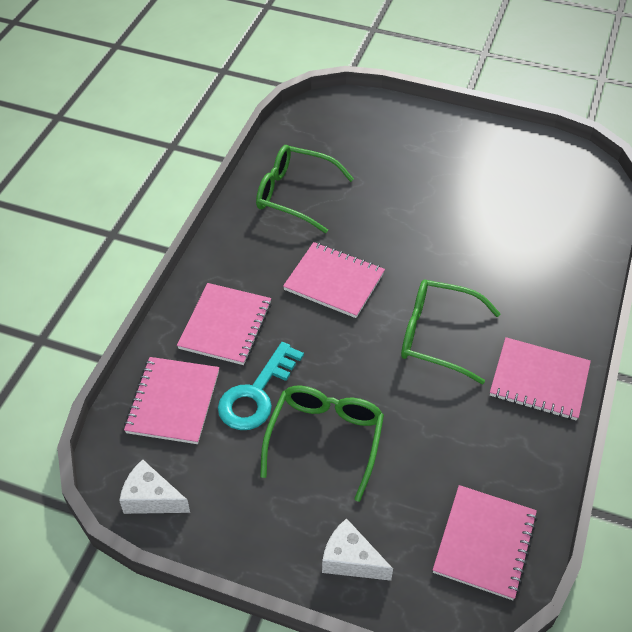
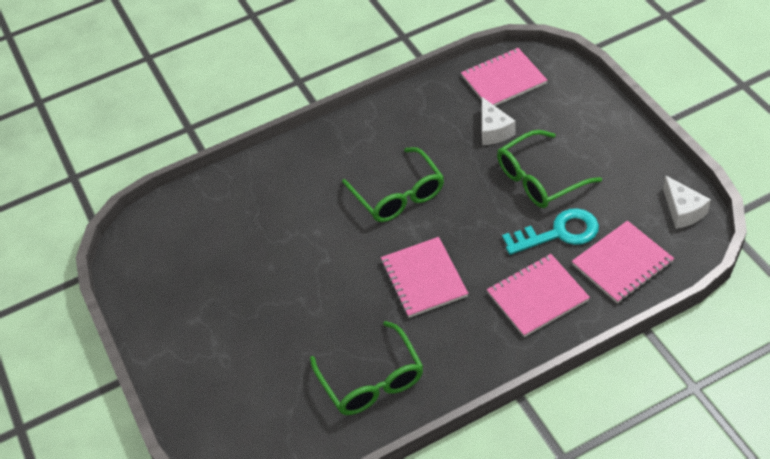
camera: 130 degrees left, 0 degrees up
white cheese [322,518,393,581] -> white cheese moved to [482,97,516,145]
pink notebook [490,337,591,421] -> none

